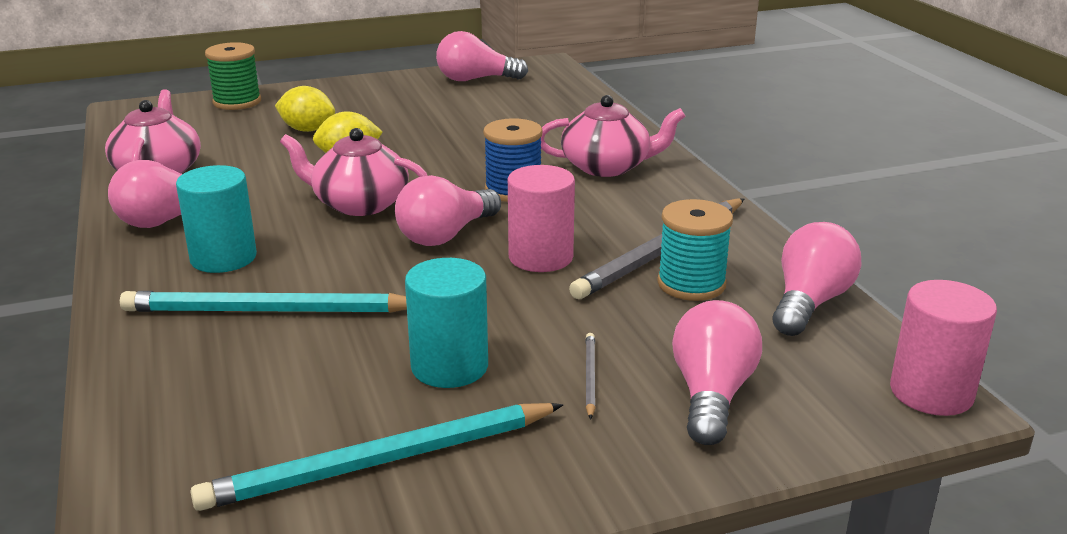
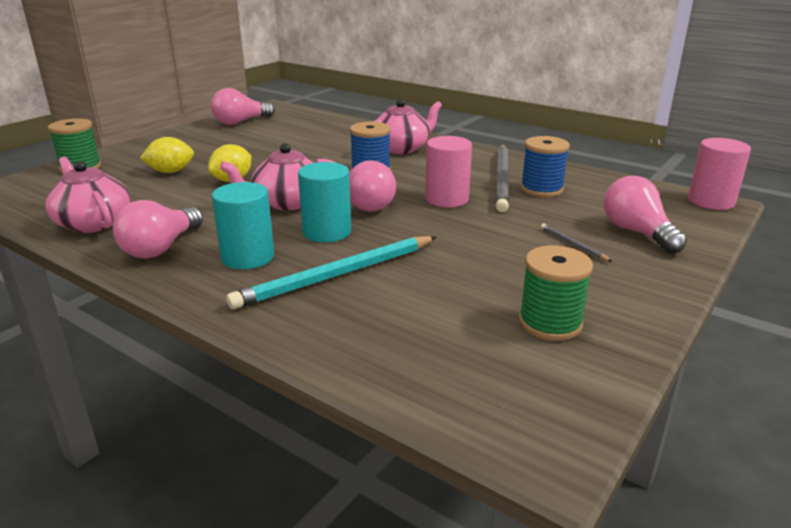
camera: 35 degrees left, 0 degrees up
turquoise pencil [190,403,563,511] -> green spool [519,246,593,341]
turquoise cylinder [405,258,488,388] -> turquoise cylinder moved to [298,162,351,242]
turquoise spool [657,199,733,301] -> blue spool [521,136,570,197]
pink light bulb [773,222,861,336] -> none

